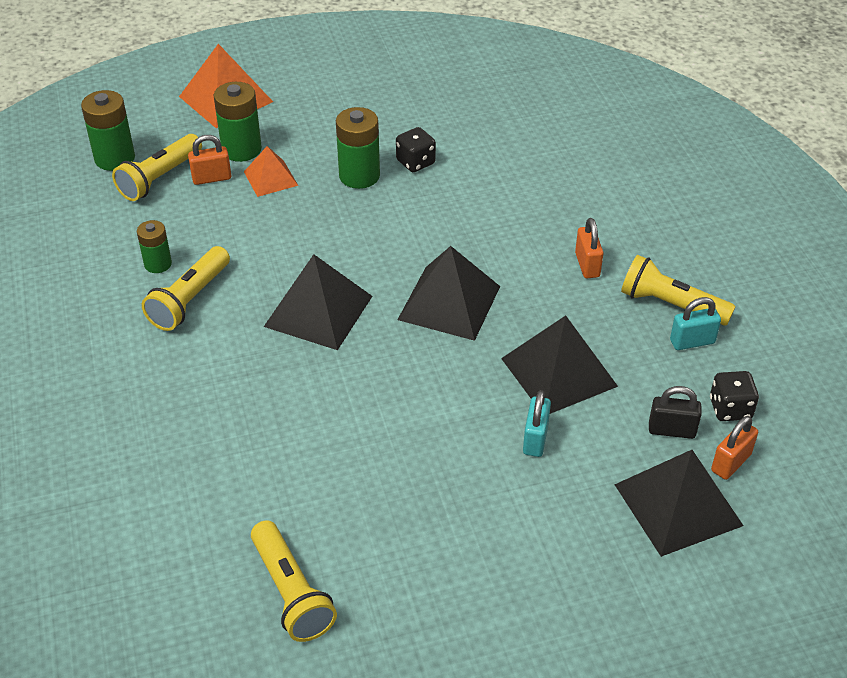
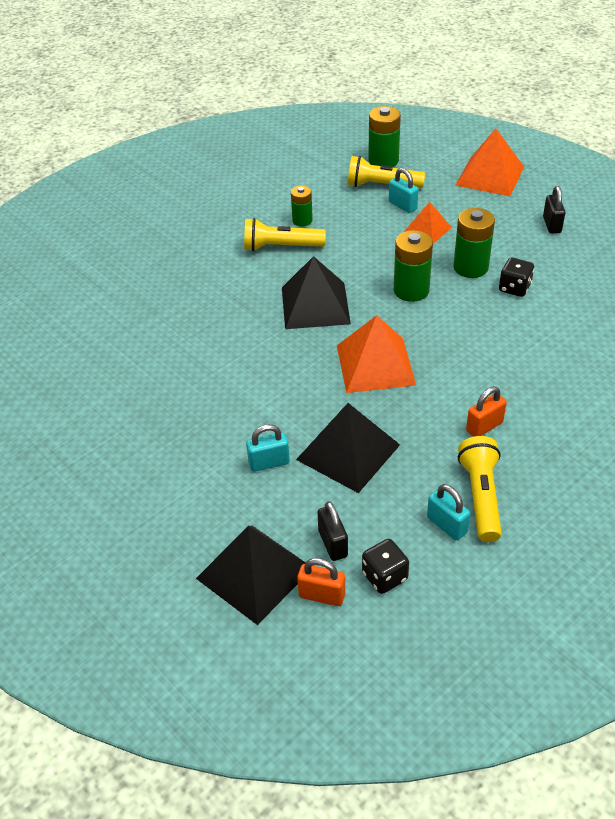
camera: 65 degrees right, 0 degrees up
orange padlock [188,135,232,185] -> turquoise padlock [389,168,418,213]
green battery [213,82,262,162] -> green battery moved to [394,230,433,302]
yellow flashlight [251,520,337,642] -> none
black pyramid [397,246,500,341] -> orange pyramid [337,315,416,393]
none -> black padlock [543,186,566,234]

